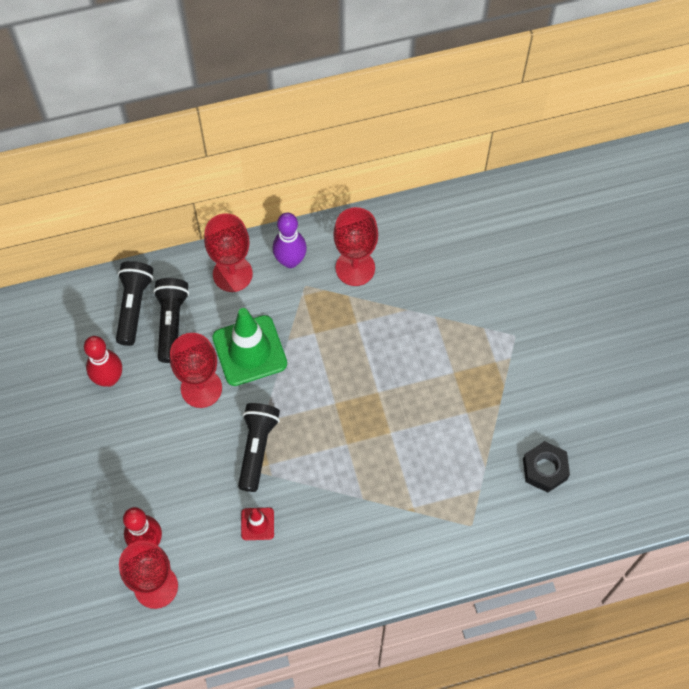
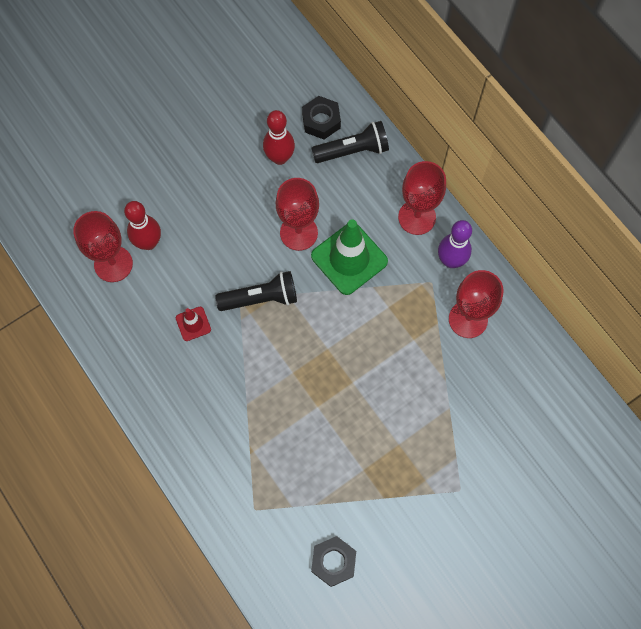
camera: 70 degrees right, 5 degrees up
black flashlight [153,278,189,363] -> none
none -> black nut [302,96,341,139]

